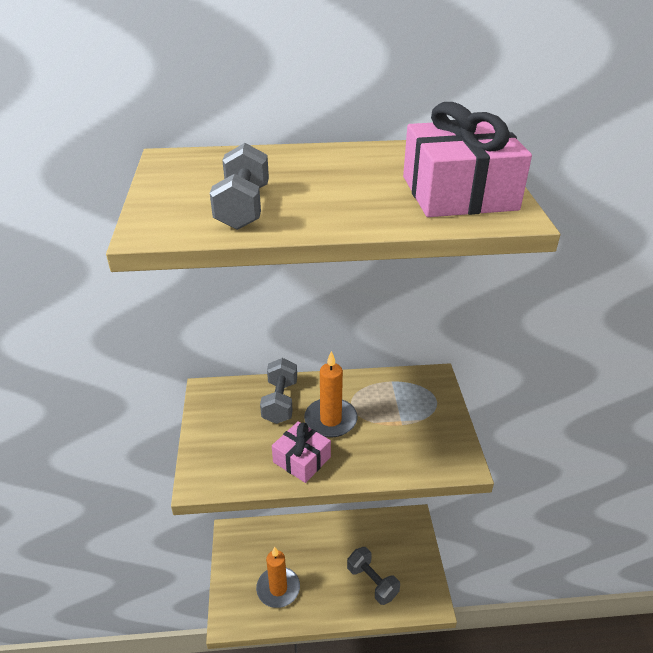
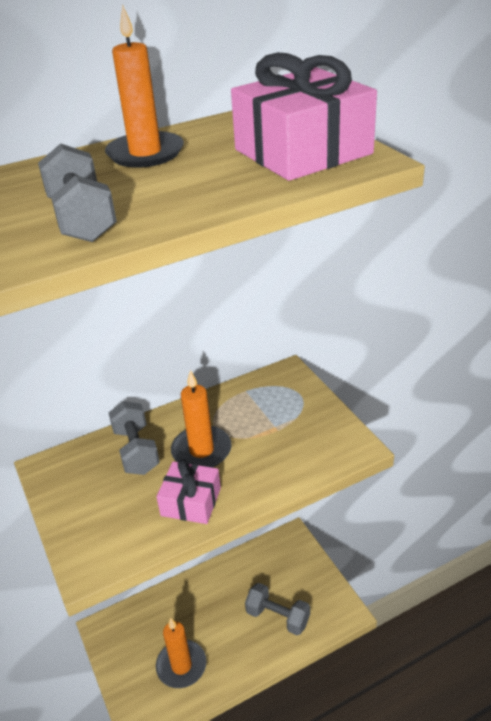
camera: 20 degrees left, 0 degrees up
none -> orange candle [105,5,184,168]

